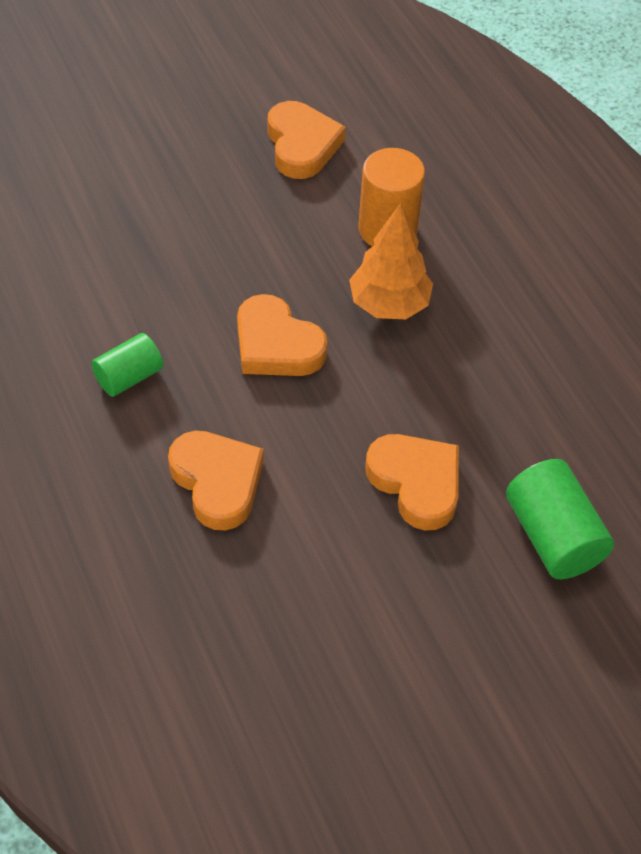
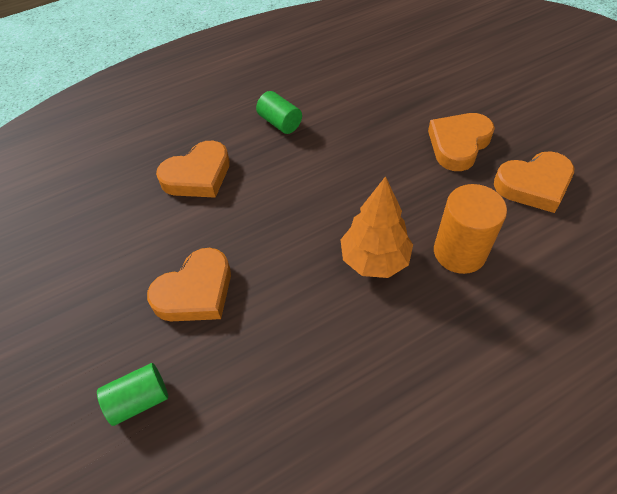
camera: 90 degrees right, 0 degrees up
orange heart [237,294,328,376] -> orange heart moved to [428,113,495,171]
green cylinder [506,459,614,579] -> green cylinder [97,363,168,426], size x0.64

